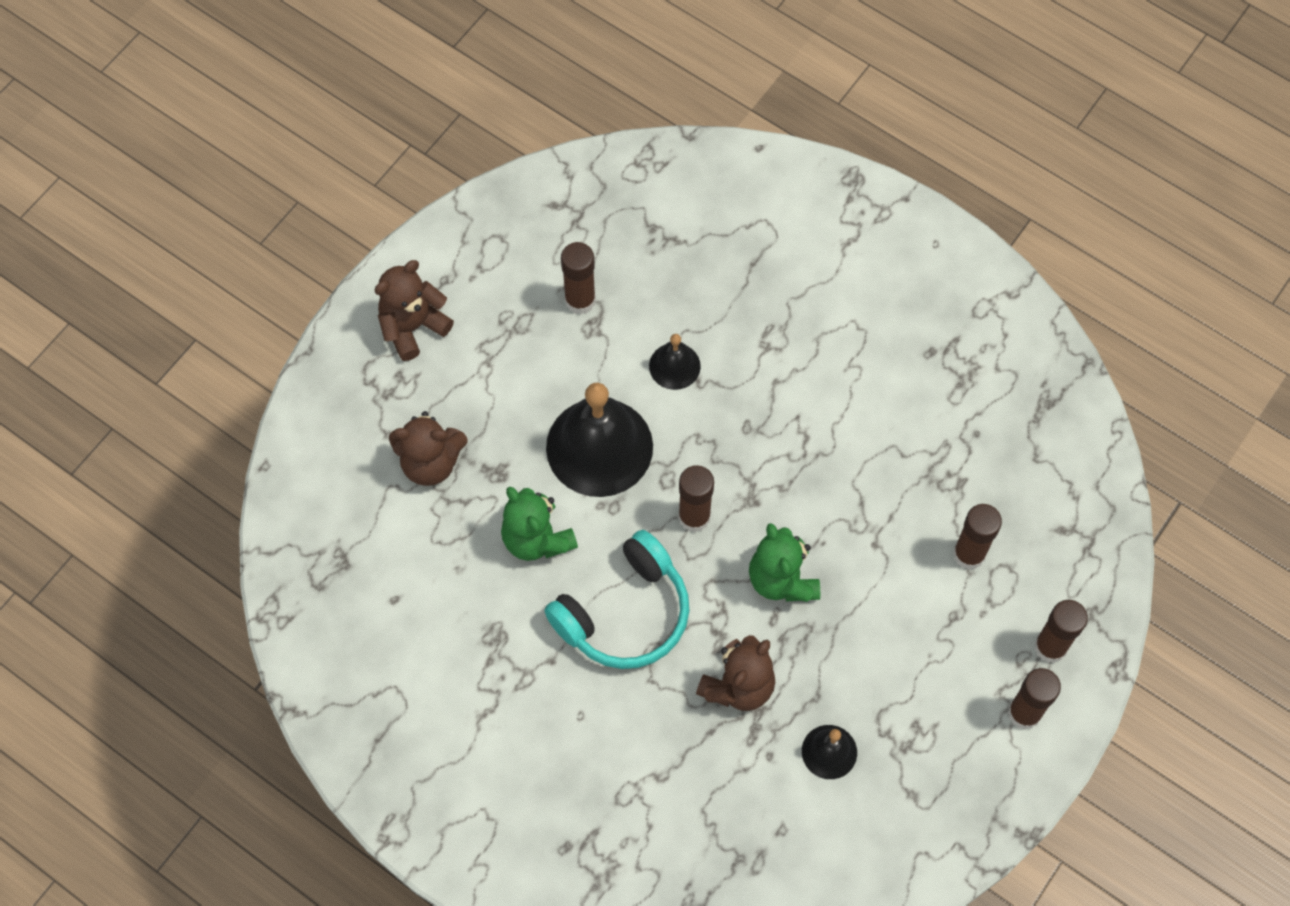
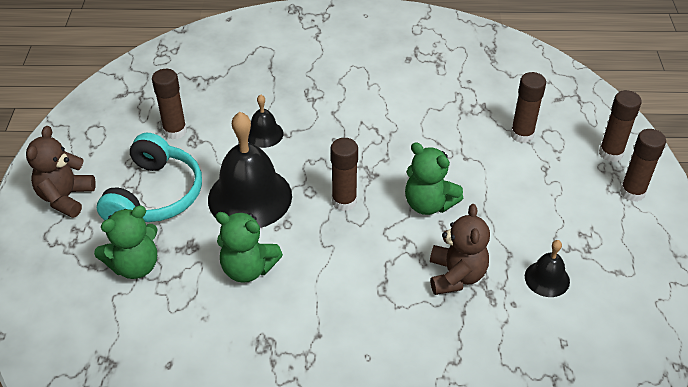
camera: 35 degrees left, 20 degrees down
brown teddy bear [389,411,467,486] -> green teddy bear [94,205,158,279]
turquoise headphones [544,530,689,669] -> turquoise headphones moved to [97,133,202,222]

